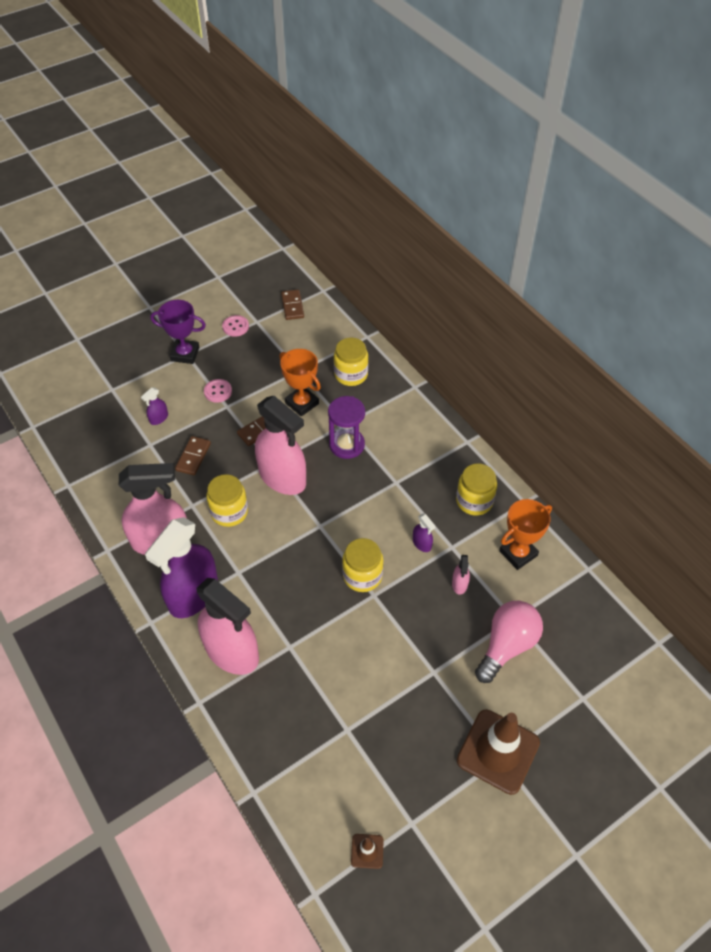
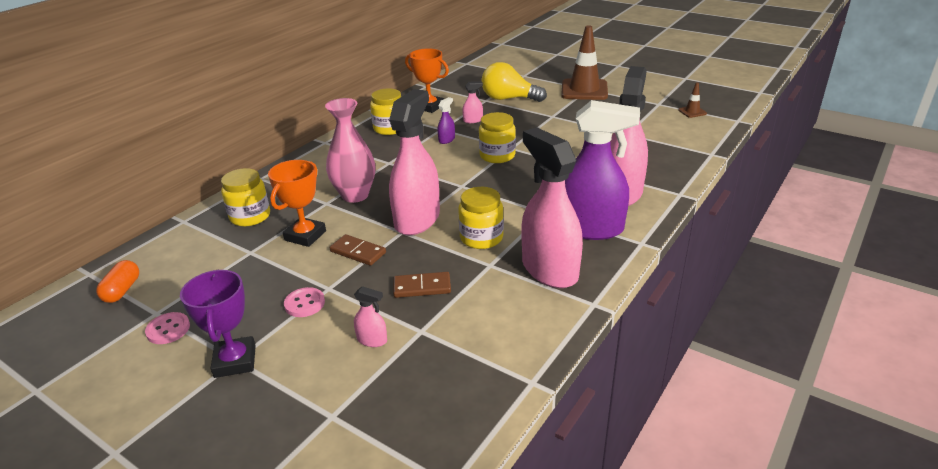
camera: 110 degrees left, 20 degrees down
purple spray bottle [141,387,168,425] -> pink spray bottle [354,286,387,347]
brown domino [281,290,304,320] -> orange capsule [96,260,139,303]
purple hourglass [328,396,365,459] -> pink vase [325,98,375,203]
pink light bulb [475,601,543,683] -> yellow light bulb [481,62,547,102]

